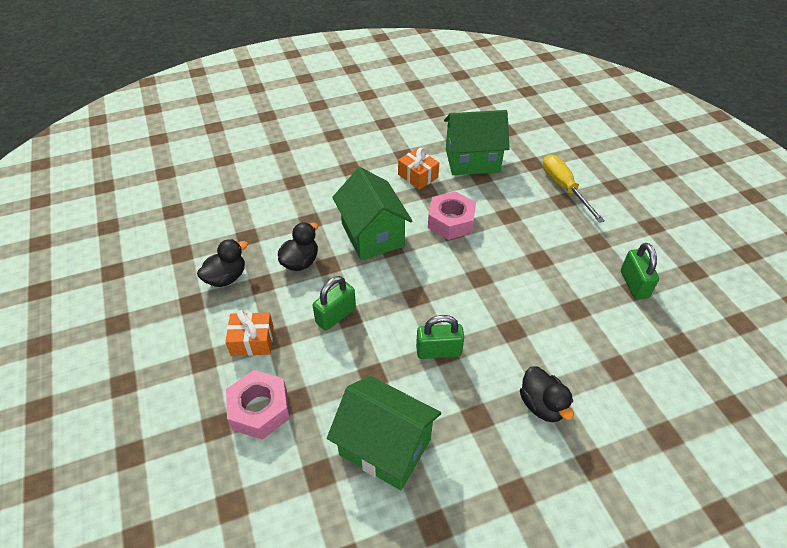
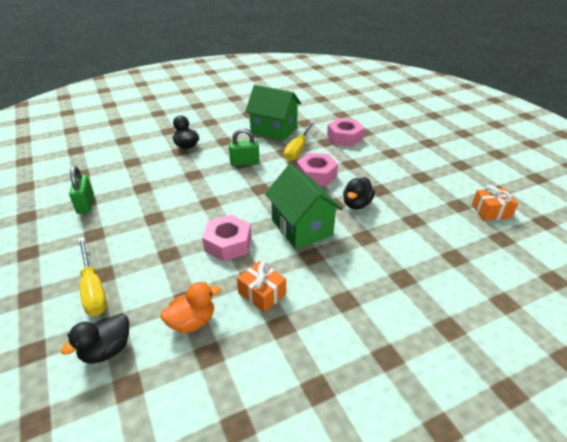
camera: 175 degrees right, 10 degrees down
black duck [197,239,248,287] -> black duck moved to [61,314,129,364]
orange gift [225,310,274,356] -> orange gift moved to [472,185,518,221]
green padlock [313,276,356,331] -> pink nut [296,153,338,186]
green house [444,110,510,175] -> orange duck [160,282,221,333]
none -> yellow screwdriver [284,121,315,161]

